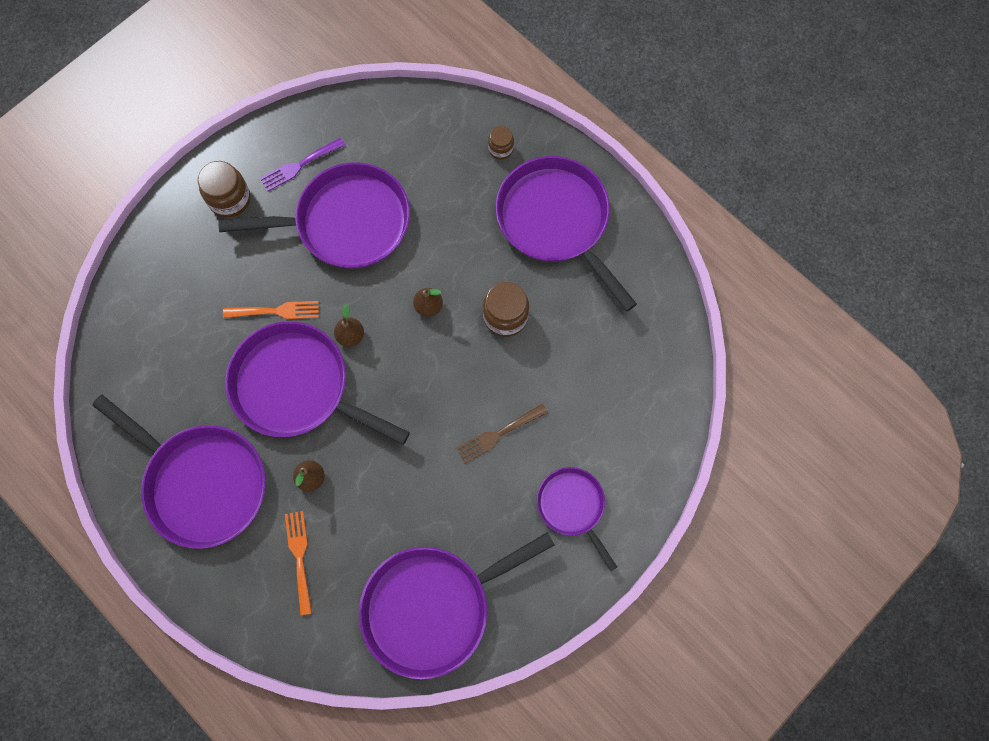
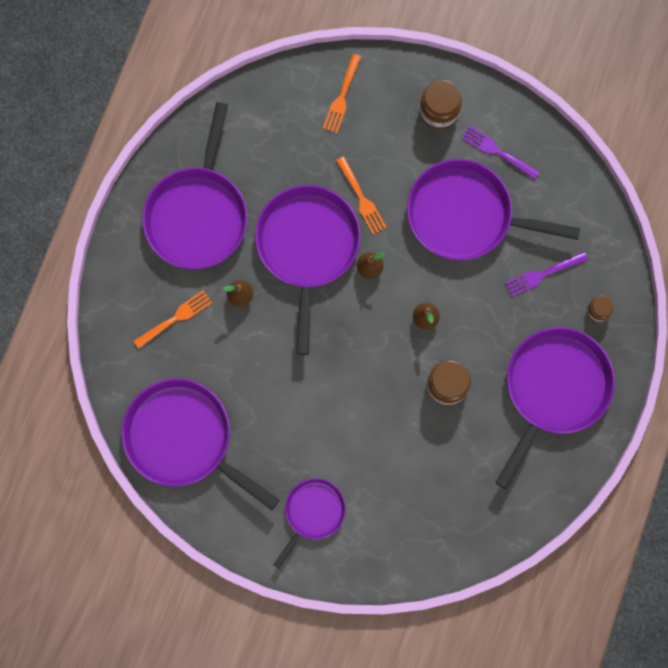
camera: 65 degrees right, 5 degrees up
purple pan [218,162,410,268] -> purple pan turned 135 degrees clockwise [407,159,580,261]
brown fork [456,404,548,464] -> none
none -> orange fork [323,54,361,133]
none -> purple fork [505,251,588,297]

